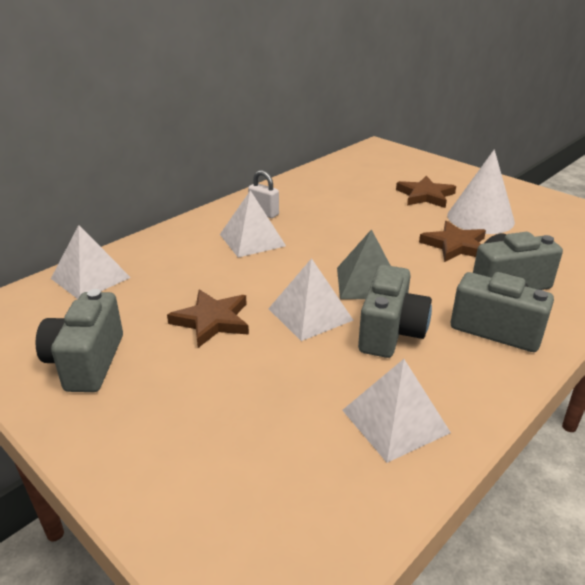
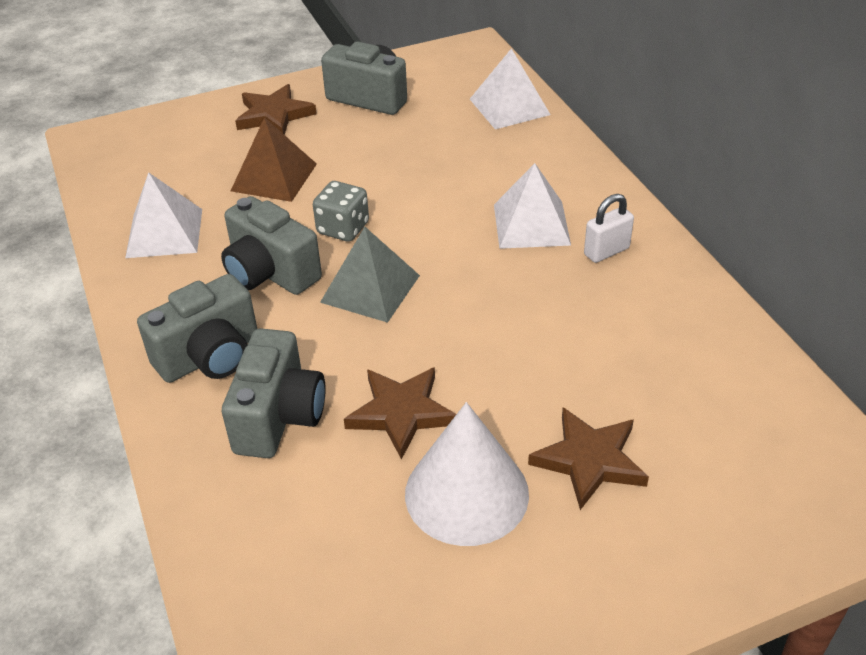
camera: 115 degrees right, 10 degrees up
brown star [167,289,249,348] -> brown star moved to [235,84,317,135]
white pyramid [268,258,354,341] -> grey dice [313,181,369,242]
none -> brown pyramid [231,117,317,202]

